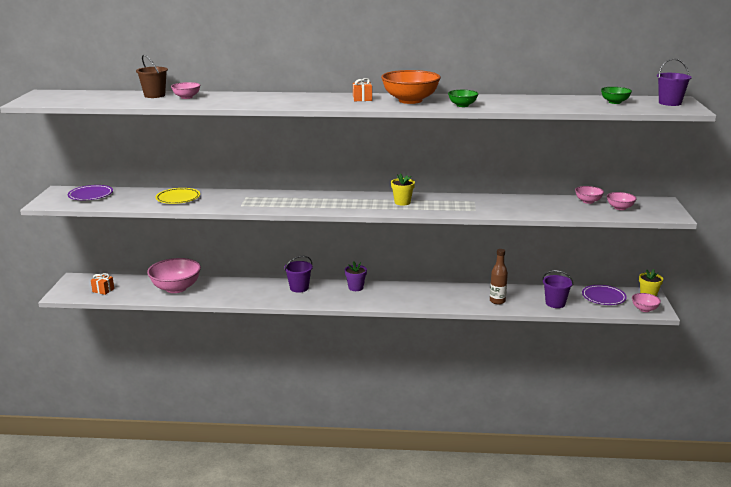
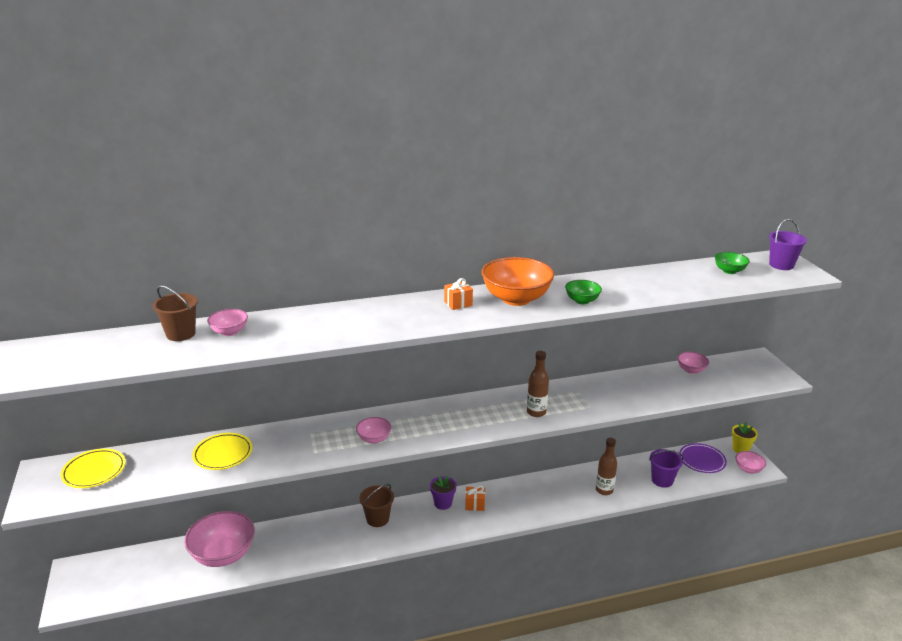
camera: 20 degrees left, 5 degrees up
purple plate [68,185,113,200] -> yellow plate [61,449,125,488]
orange gift [91,273,114,295] -> orange gift moved to [465,486,485,511]
purple bucket [284,256,313,293] -> brown bucket [359,484,394,527]
yellow flower pot [391,173,415,206] -> none
pink bowl [607,192,637,210] -> pink bowl moved to [356,417,392,444]
none -> brown bottle [527,351,549,417]

